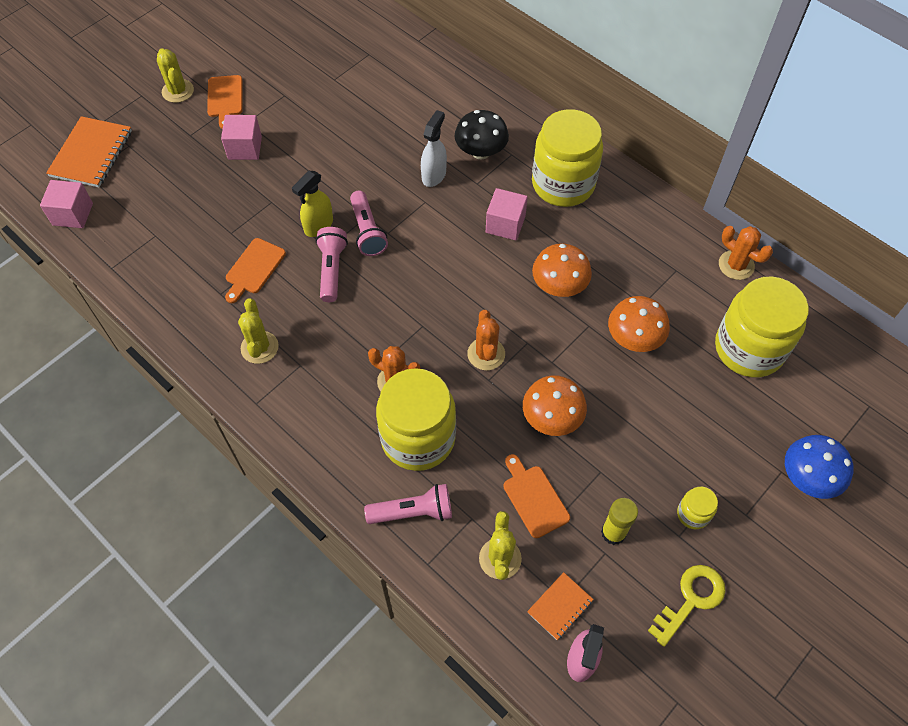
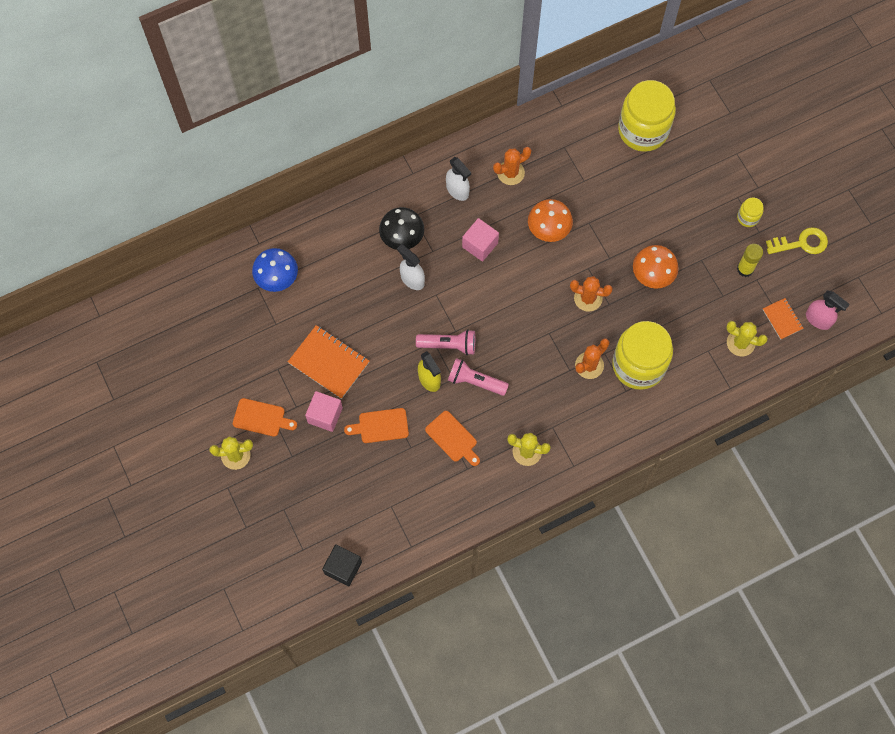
camera: 70 degrees left, 10 degrees up
pink cube [40,180,93,228] -> black cube [322,544,362,587]
orange notebook [46,116,132,187] -> orange notebook moved to [288,325,369,399]
pink flashlight [364,484,452,524] -> none
orange cutting board [503,454,570,538] -> orange cutting board moved to [344,408,409,443]
yellow jar [532,109,603,207] -> white spray bottle [446,157,471,201]
orange mushroom [608,296,670,352] -> none
yellow key [648,565,726,647] -> yellow key turned 105 degrees clockwise [766,227,828,254]
orange cactus [719,226,773,280] -> orange cactus moved to [493,147,531,185]
blue mushroom [785,435,854,499] -> blue mushroom moved to [252,248,298,292]

